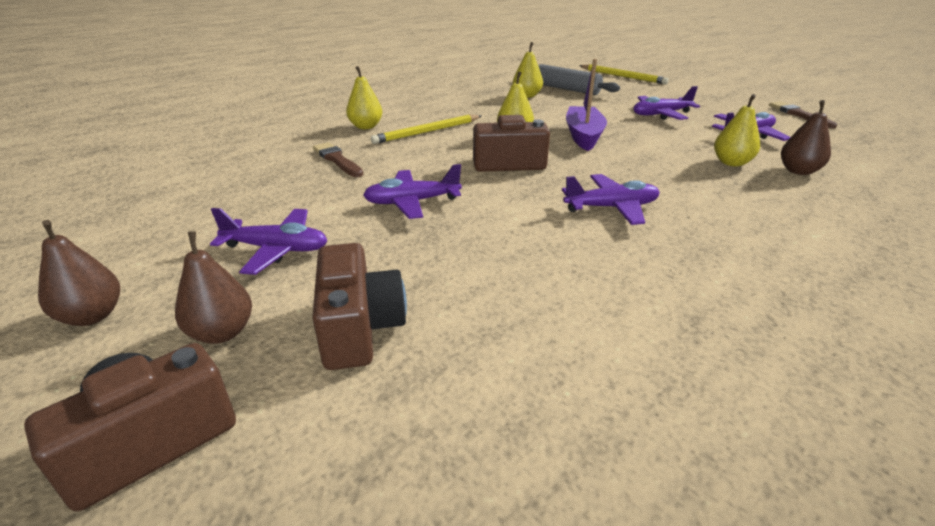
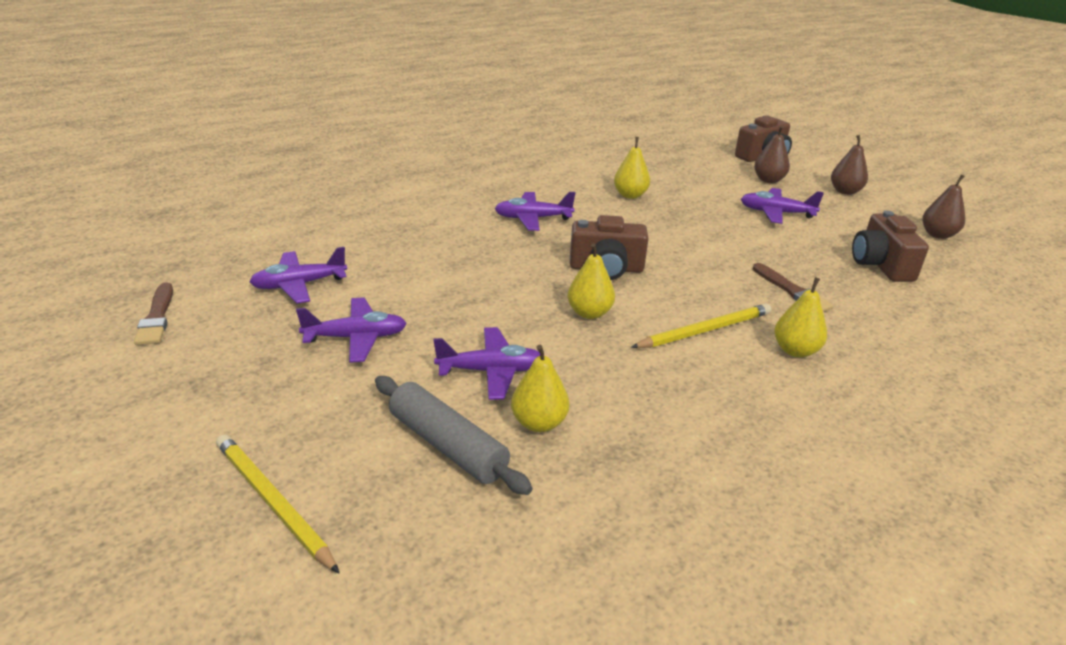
camera: 175 degrees left, 0 degrees up
brown camera [312,243,407,370] -> brown camera moved to [852,210,929,282]
purple plane [363,164,462,219] -> purple plane moved to [433,327,540,400]
purple boat [566,59,607,151] -> none
yellow pear [714,94,760,167] -> yellow pear moved to [614,137,650,199]
brown pear [781,100,831,175] -> brown pear moved to [922,174,965,239]

